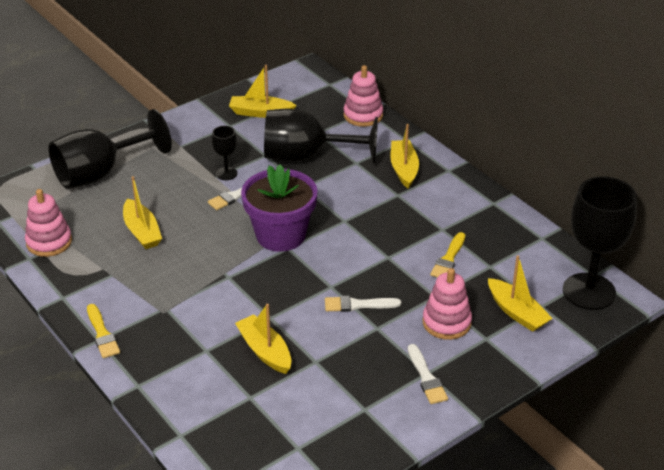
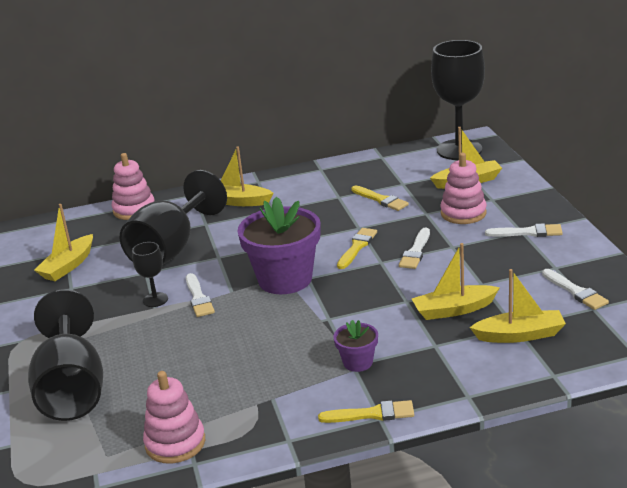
camera: 65 degrees left, 10 degrees down
yellow boat [123,176,162,249] -> yellow boat moved to [469,269,566,343]
none -> purple flower pot [333,320,378,372]
none -> yellow brush [337,228,377,269]
none -> white brush [542,269,609,310]

